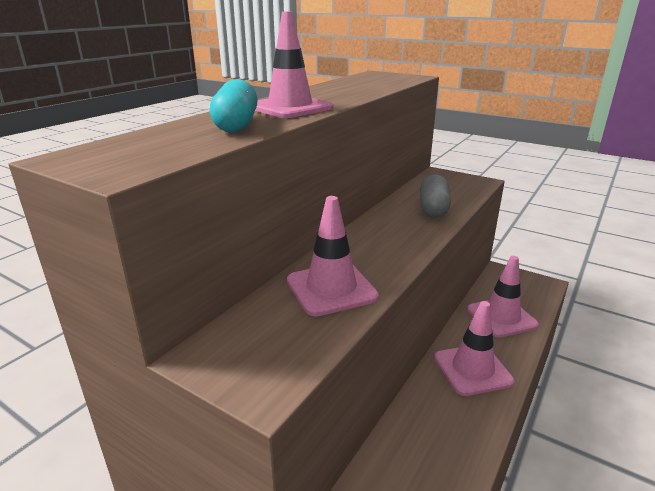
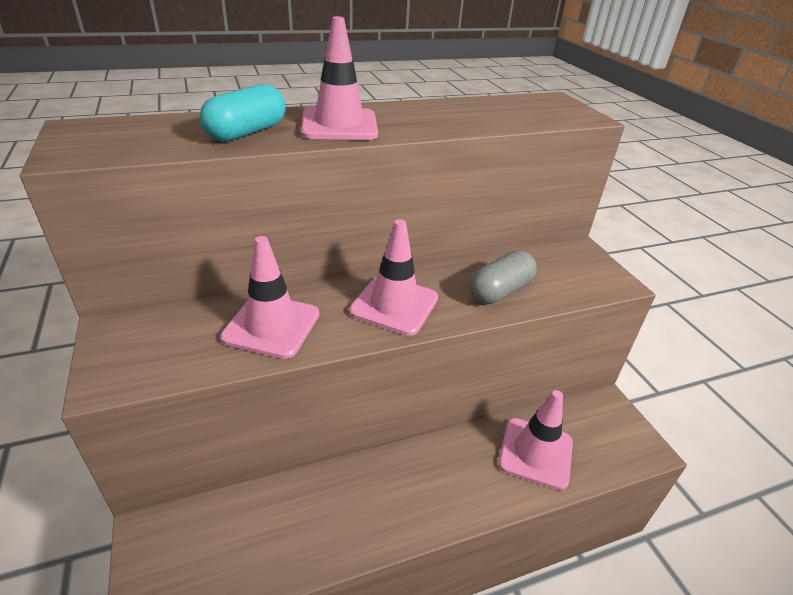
camera: 35 degrees right, 10 degrees up
pink traffic cone [434,301,514,396] -> pink traffic cone moved to [349,219,438,336]

